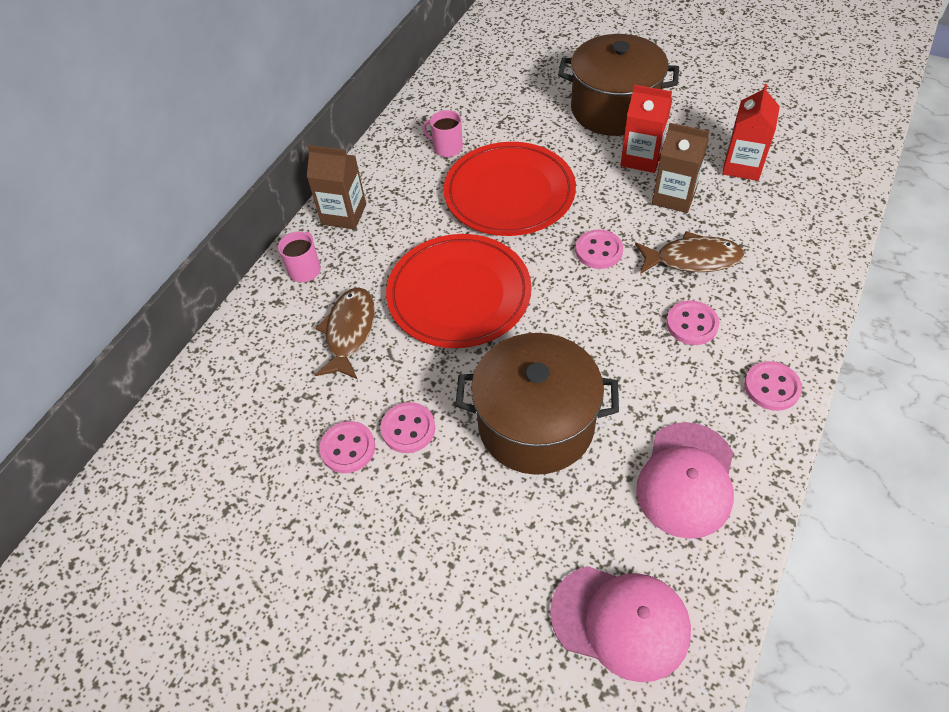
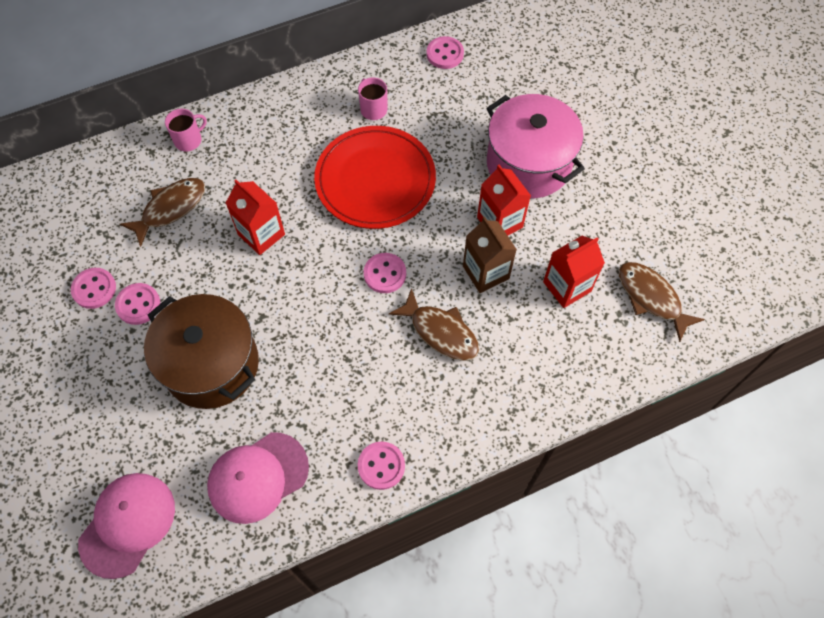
camera: 35 degrees right, 10 degrees up
brown carton [307,145,366,229] -> none
red plate [386,234,532,348] -> red carton [226,180,285,255]
pink cap [550,566,691,682] -> pink cap turned 120 degrees counterclockwise [78,473,175,579]
brown pot [558,34,679,136] -> pink pot [486,94,585,198]
pink button [666,300,719,345] -> pink button moved to [427,36,464,69]
none -> brown fish [619,262,705,342]

